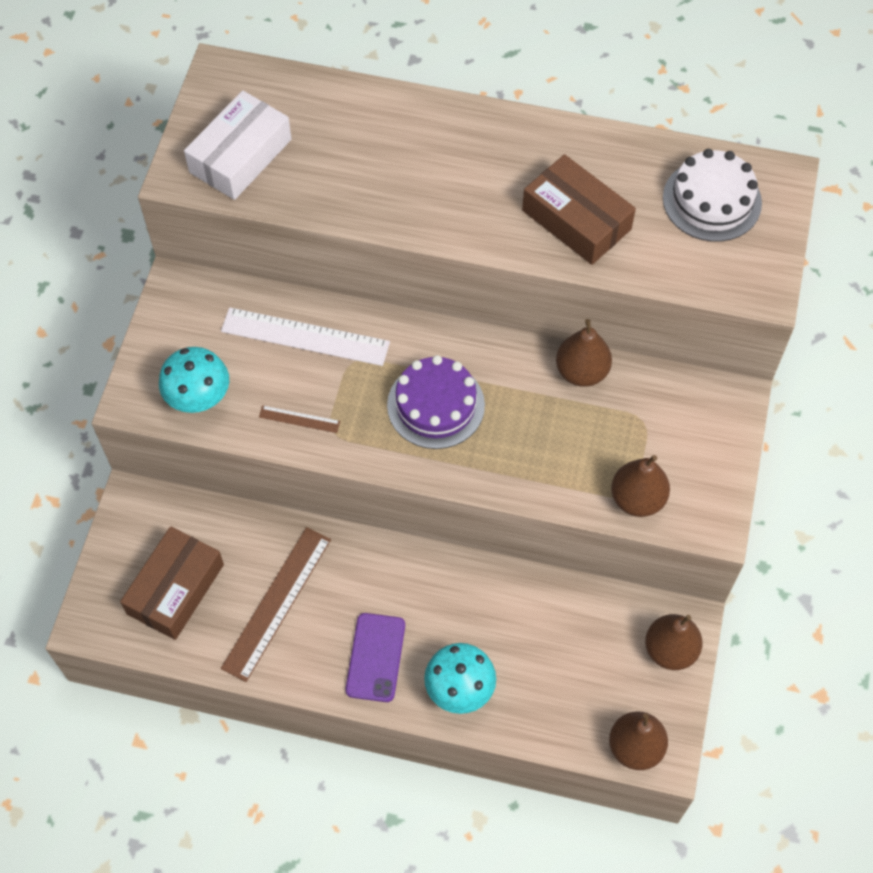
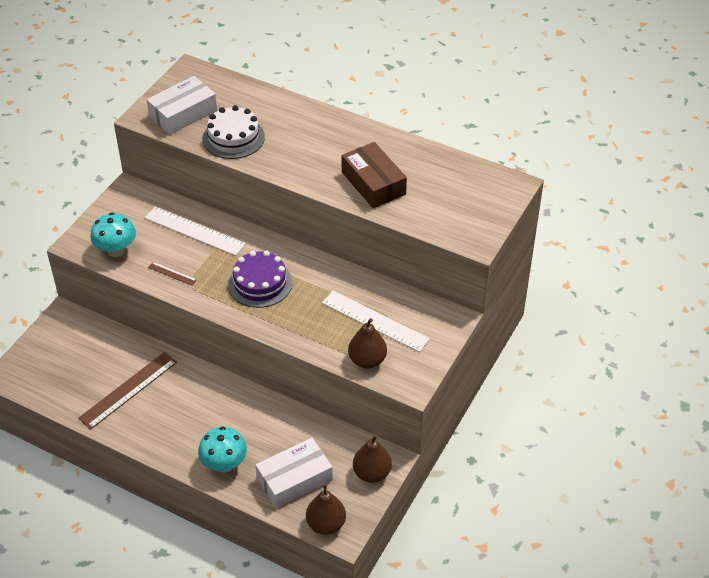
camera: 15 degrees right, 15 degrees down
brown box [120,526,224,640] -> none
purple phone [346,613,405,702] -> none
brown pear [556,319,612,387] -> none
white cake [663,149,762,242] -> white cake moved to [203,105,265,159]
none -> white box [256,438,333,508]
none -> white ruler [322,291,430,352]

